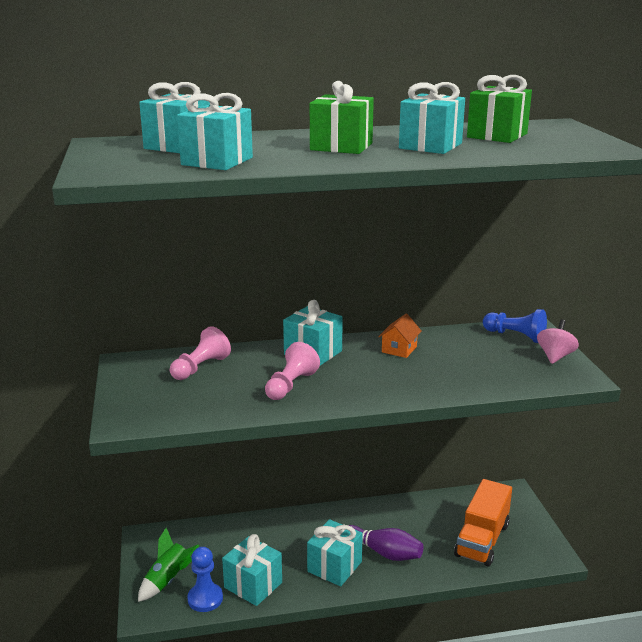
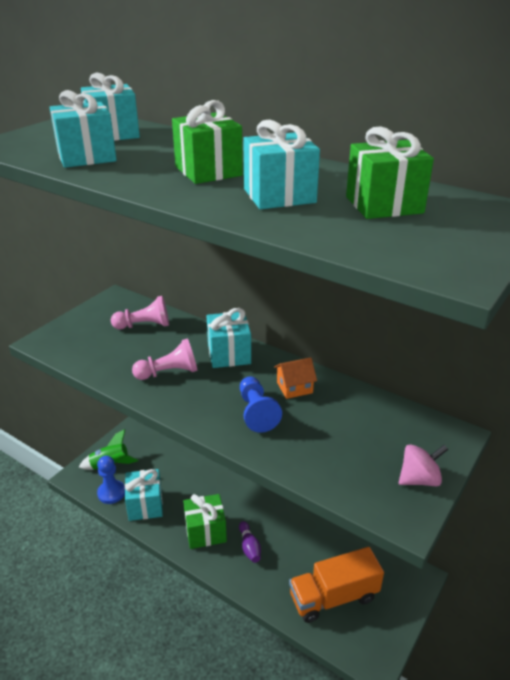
camera: 45 degrees right, 10 degrees up
turquoise gift [307,519,363,586] -> green gift [183,494,227,549]
purple bowling pin [348,525,423,561] -> purple bowling pin [239,521,261,563], size x0.63
blue pawn [483,309,547,343] -> blue pawn moved to [240,377,282,433]

